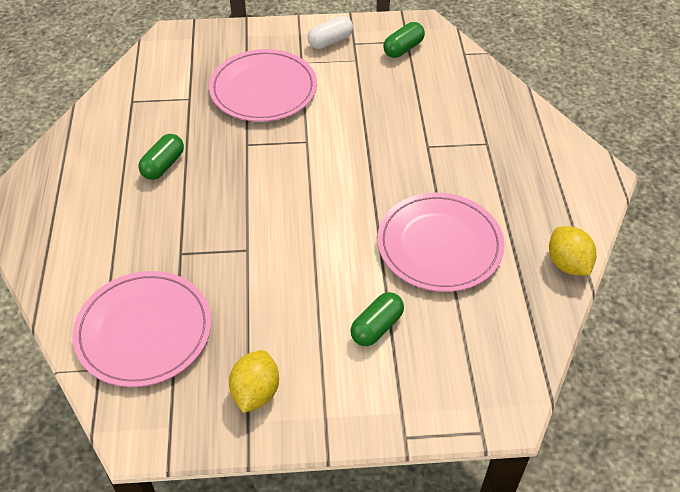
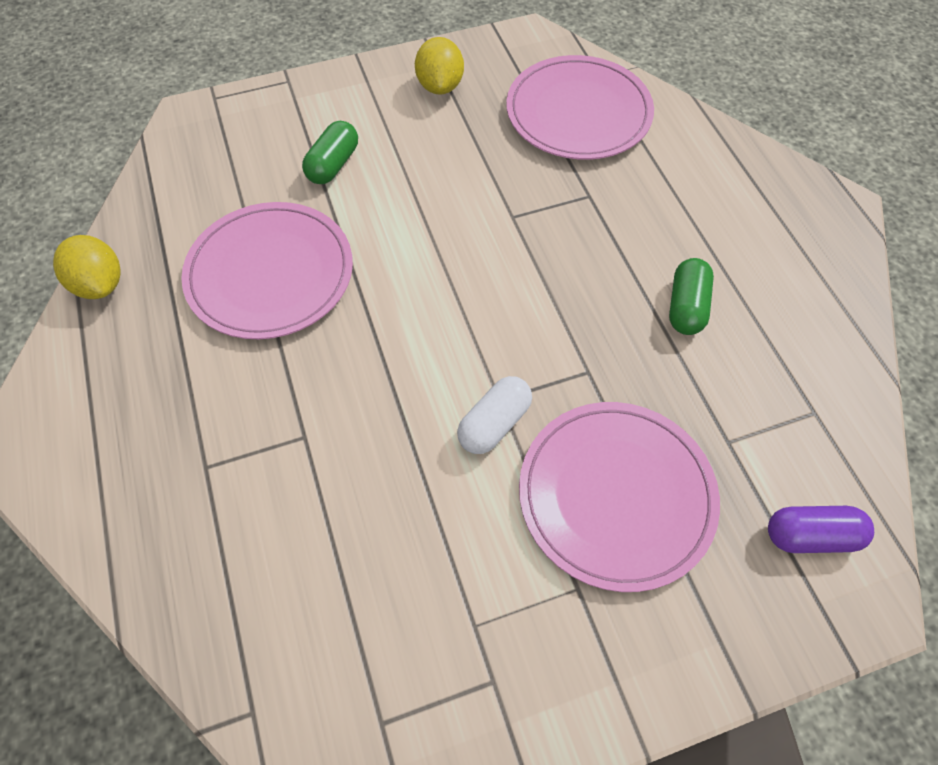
camera: 165 degrees right, 10 degrees up
white capsule [308,16,353,49] -> white capsule moved to [457,376,532,454]
green capsule [383,22,425,58] -> none
none -> purple capsule [768,506,874,553]

